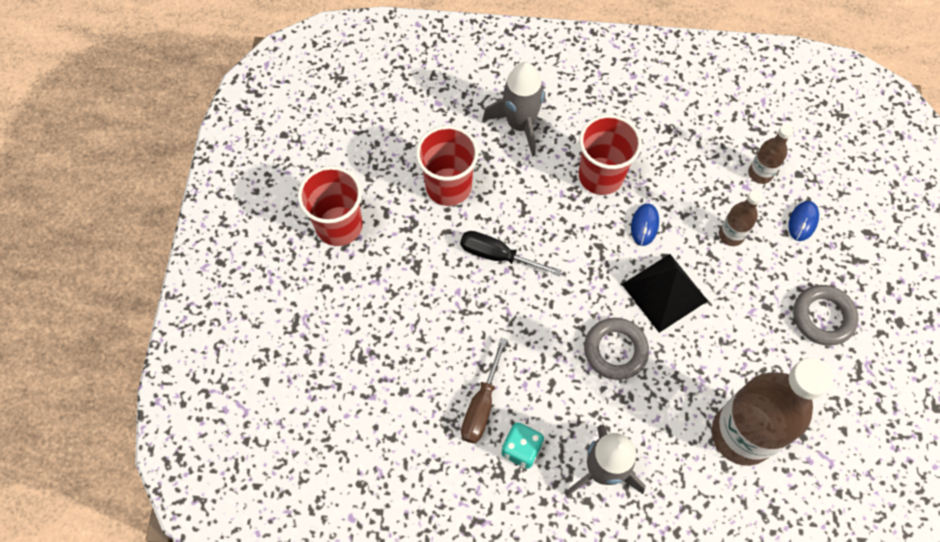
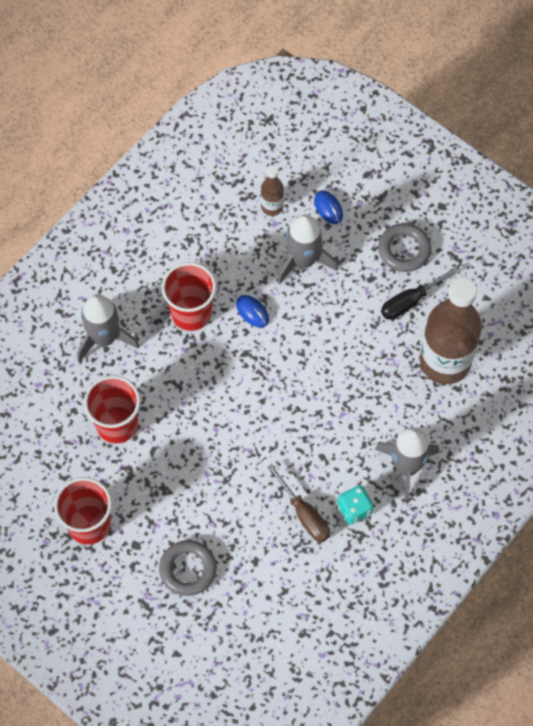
camera: 55 degrees left, 0 degrees up
black screwdriver [460,231,562,276] -> black screwdriver moved to [381,267,458,320]
grey ring [584,318,649,380] -> grey ring moved to [159,540,217,596]
black pyramid [622,254,708,333] -> none
brown bottle [719,190,763,246] -> grey rocket [278,214,338,284]

